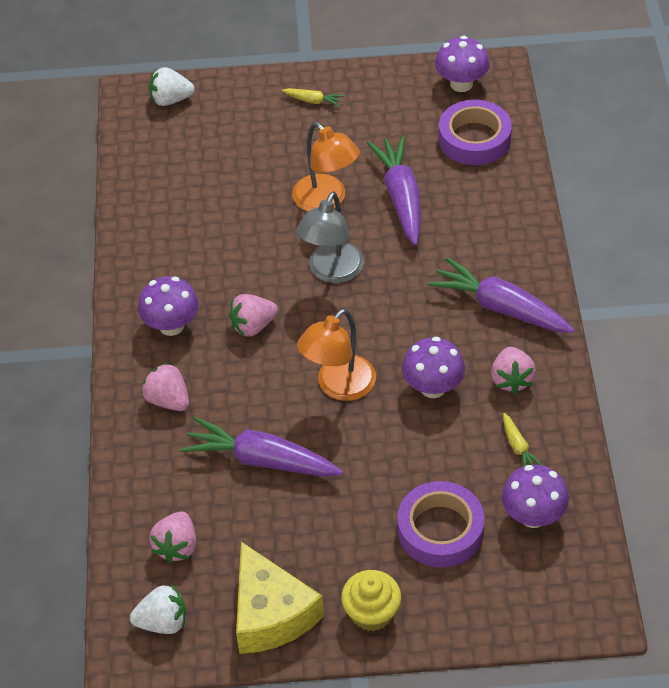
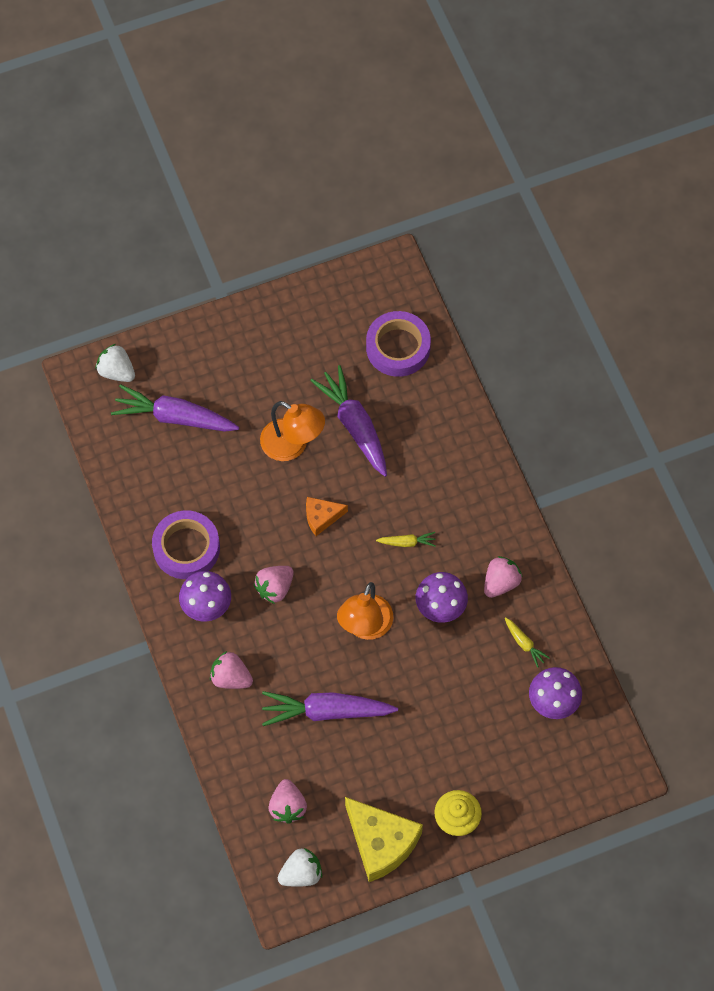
camera: 20 degrees left, 15 degrees up
white strawberry [149,67,195,106] -> white strawberry turned 60 degrees clockwise [96,344,135,382]
yellow carrot [282,88,344,107] -> yellow carrot moved to [376,532,436,547]
grey lamp [296,191,364,283] -> orange cheese [306,497,348,536]
purple tape [397,481,485,568] -> purple tape moved to [152,510,220,579]
purple carrot [428,257,574,333] -> purple carrot moved to [111,384,239,432]
purple mushroom [435,36,490,92] -> none
pink strawberry [491,347,536,394] -> pink strawberry turned 120 degrees counterclockwise [484,556,523,598]

